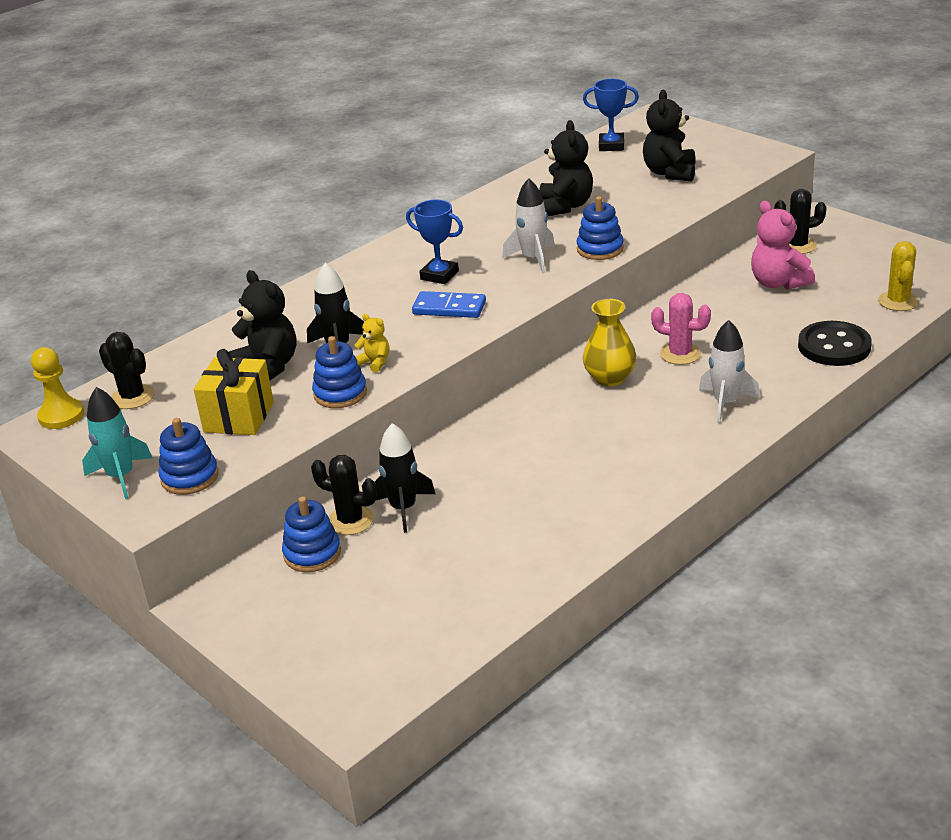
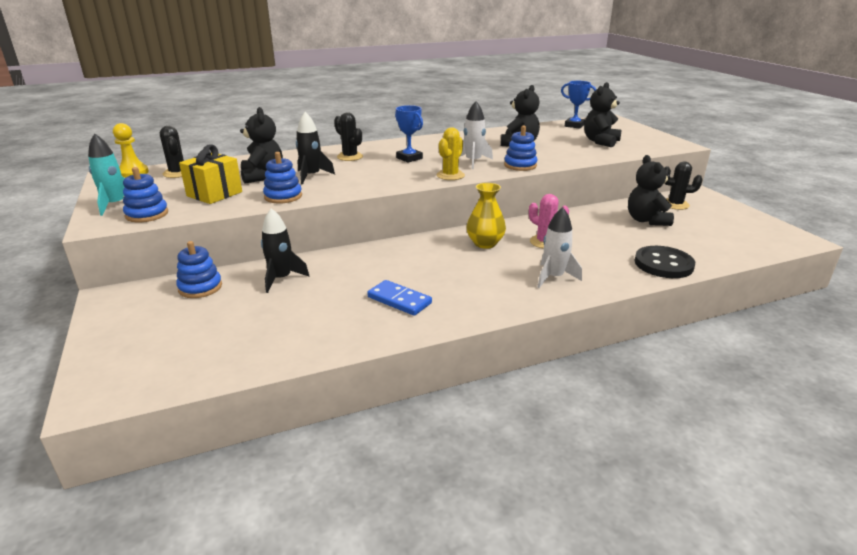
camera: 20 degrees right, 5 degrees down
black cactus [311,455,377,535] -> black cactus moved to [334,112,363,161]
yellow teddy bear [355,314,389,373] -> none
blue domino [412,291,486,318] -> blue domino moved to [367,280,432,316]
pink teddy bear [751,201,815,290] -> black teddy bear [628,155,674,226]
yellow cactus [878,241,919,311] -> yellow cactus moved to [436,128,465,180]

